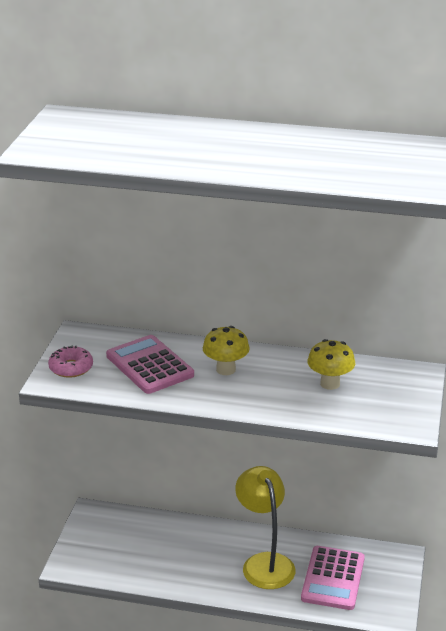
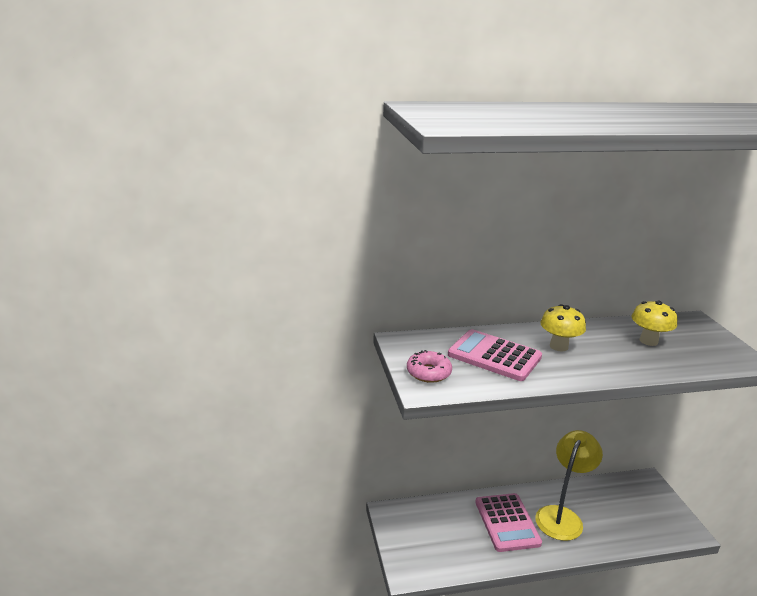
camera: 25 degrees left, 5 degrees down
yellow lamp [235,466,295,589] -> yellow lamp turned 75 degrees clockwise [535,430,603,541]
pink calculator [301,546,365,610] -> pink calculator moved to [475,493,542,552]

